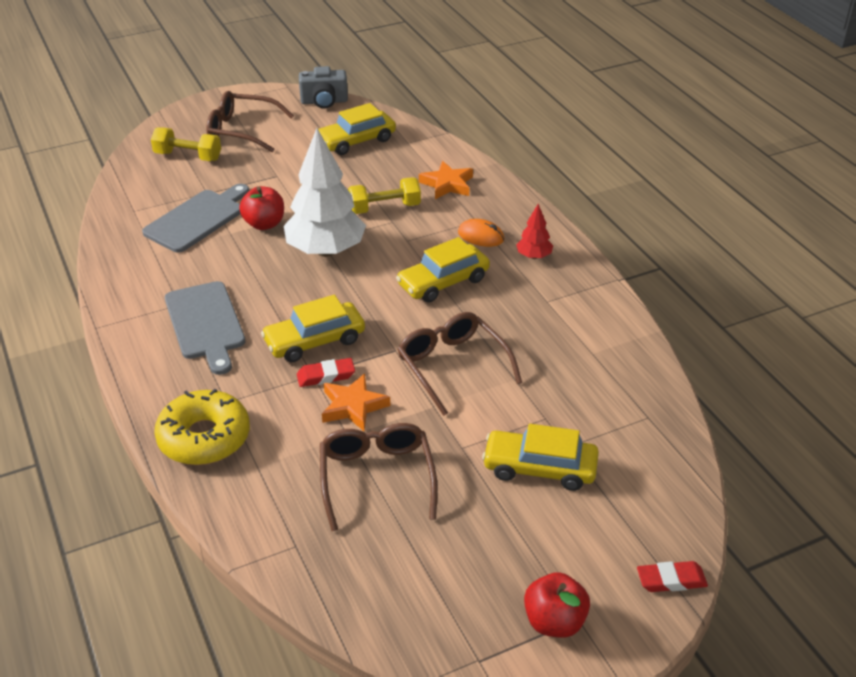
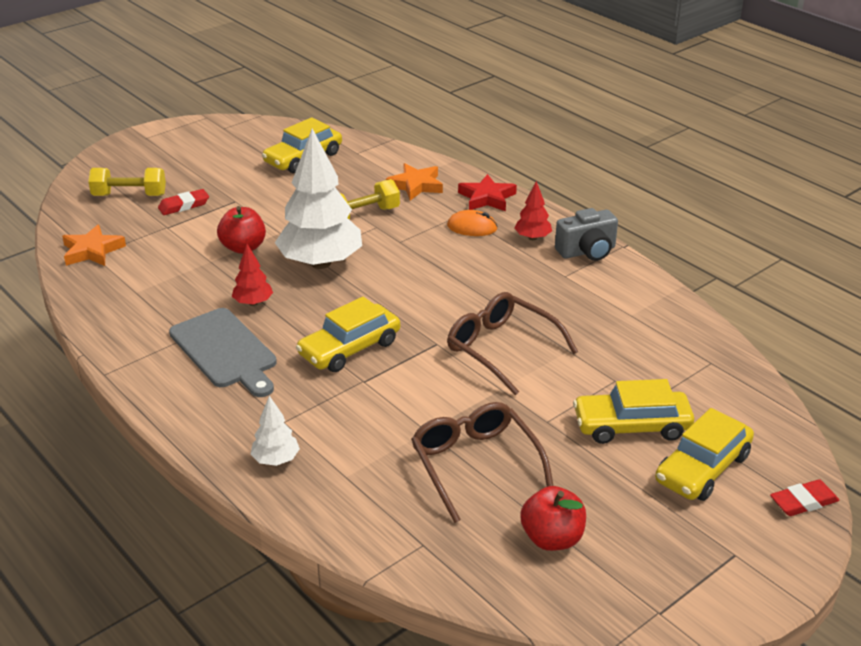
camera: 15 degrees left, 5 degrees down
grey cutting board [142,184,249,253] -> none
yellow donut [154,389,250,465] -> white tree [251,396,300,466]
brown glasses [206,91,294,152] -> none
red eraser [297,358,355,387] -> red eraser moved to [158,189,209,215]
grey camera [299,66,348,109] -> grey camera moved to [555,208,618,261]
orange star [322,373,390,431] -> orange star moved to [62,224,126,266]
yellow car [396,237,490,303] -> yellow car moved to [655,408,754,501]
red apple [524,572,590,638] -> red apple moved to [520,486,586,551]
none -> red tree [232,244,273,306]
none -> red star [458,174,517,211]

